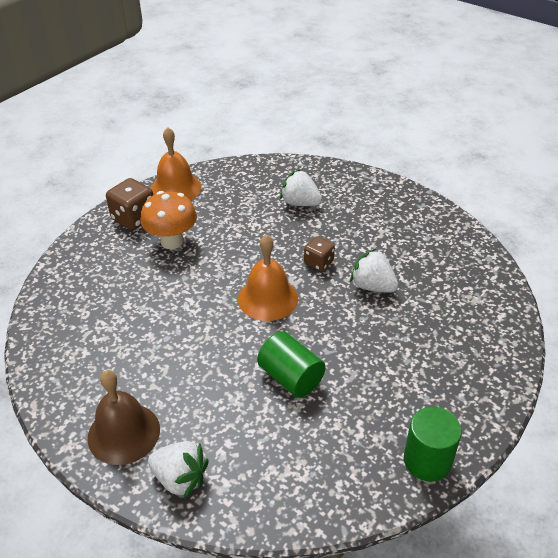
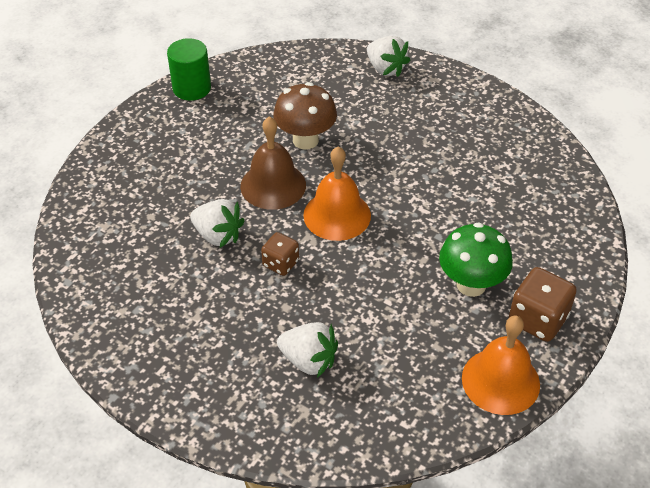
camera: 175 degrees right, 5 degrees up
brown bell [88,370,160,465] -> brown bell moved to [240,116,306,210]
orange mushroom [140,191,197,249] -> green mushroom [439,222,513,297]
white strawberry [148,441,209,499] -> white strawberry turned 150 degrees counterclockwise [367,36,411,77]
green cylinder [257,331,326,398] -> brown mushroom [273,82,337,150]

